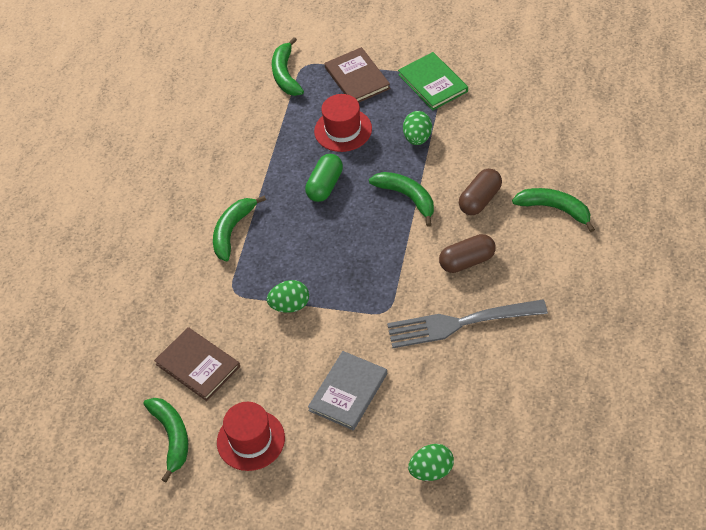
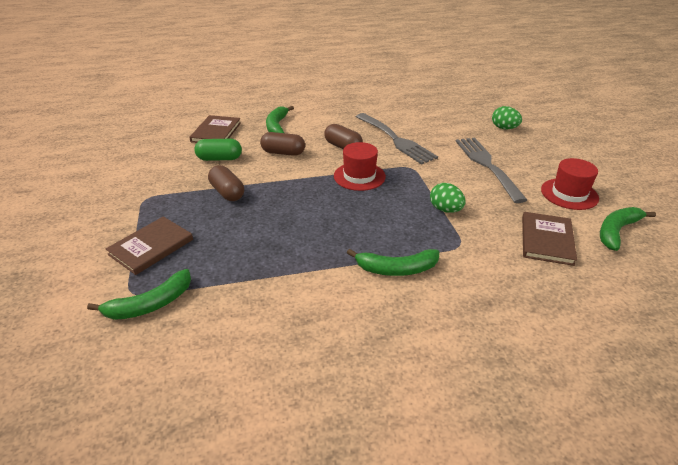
camera: 120 degrees left, 15 degrees down
green capsule [305,154,343,202] -> green capsule moved to [194,139,242,161]
grey book [308,351,387,430] -> grey fork [456,137,527,203]
red hat [314,94,372,152] -> red hat moved to [334,142,386,191]
green banana [369,172,434,227] -> none
green book [398,52,468,111] -> none
green egg [403,111,432,145] -> brown capsule [208,165,244,201]
none -> brown book [189,115,241,143]

